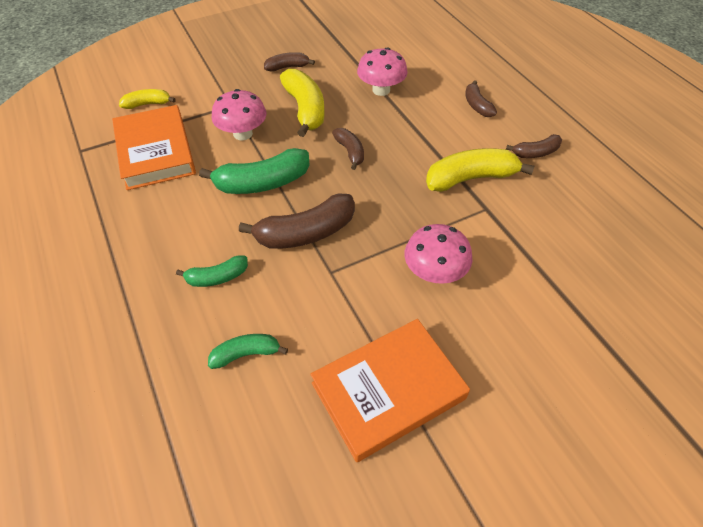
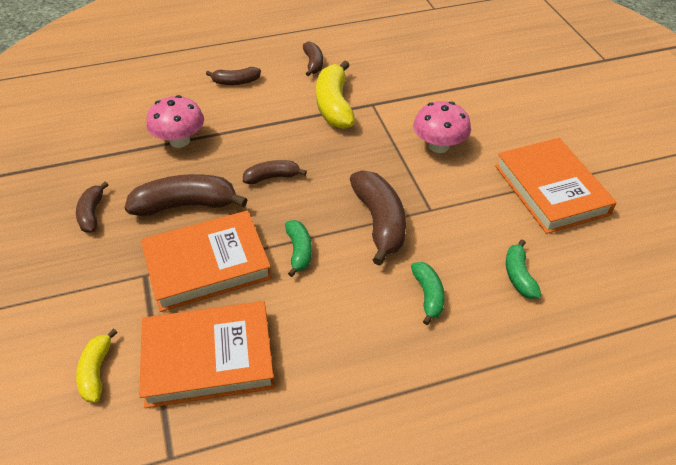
camera: 80 degrees left, 5 degrees down
green banana [199,148,310,194] -> green banana [285,220,312,277], size x0.56
pink mushroom [212,89,266,140] -> orange book [141,211,272,312]
yellow banana [280,69,324,137] -> brown banana [125,174,248,216]

